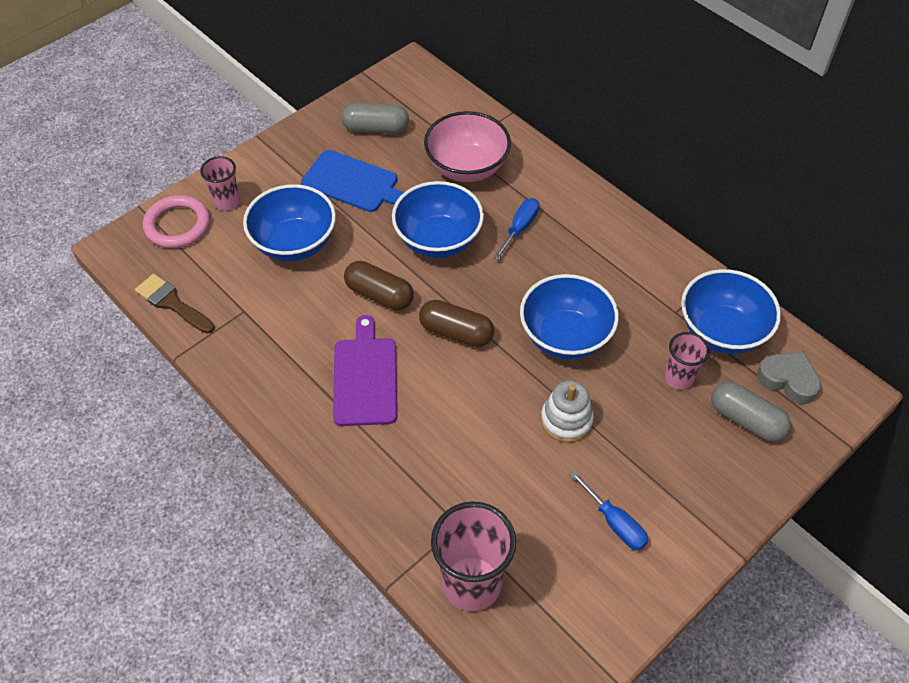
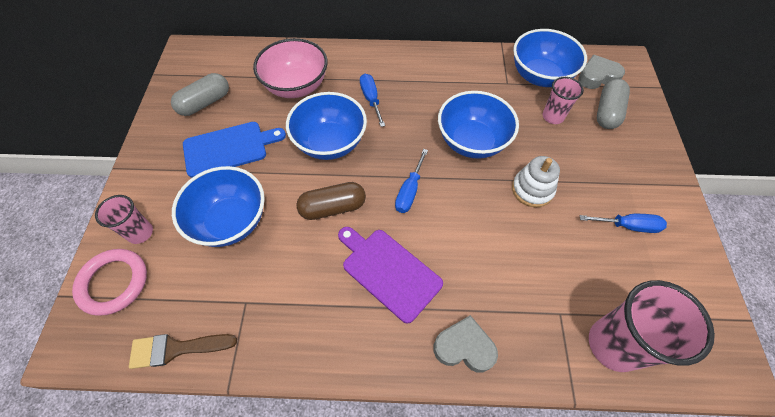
camera: 45 degrees left, 5 degrees up
brown capsule [419,300,494,347] -> blue screwdriver [395,149,428,213]
grey capsule [711,381,791,442] -> grey capsule turned 60 degrees counterclockwise [597,79,630,129]
none -> grey heart [433,315,498,372]

